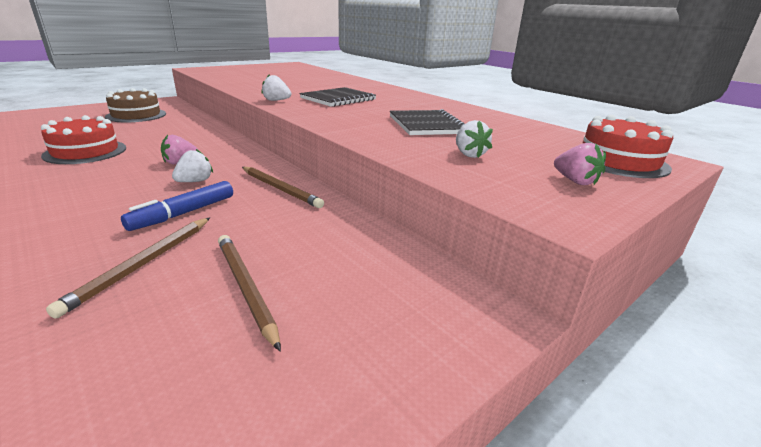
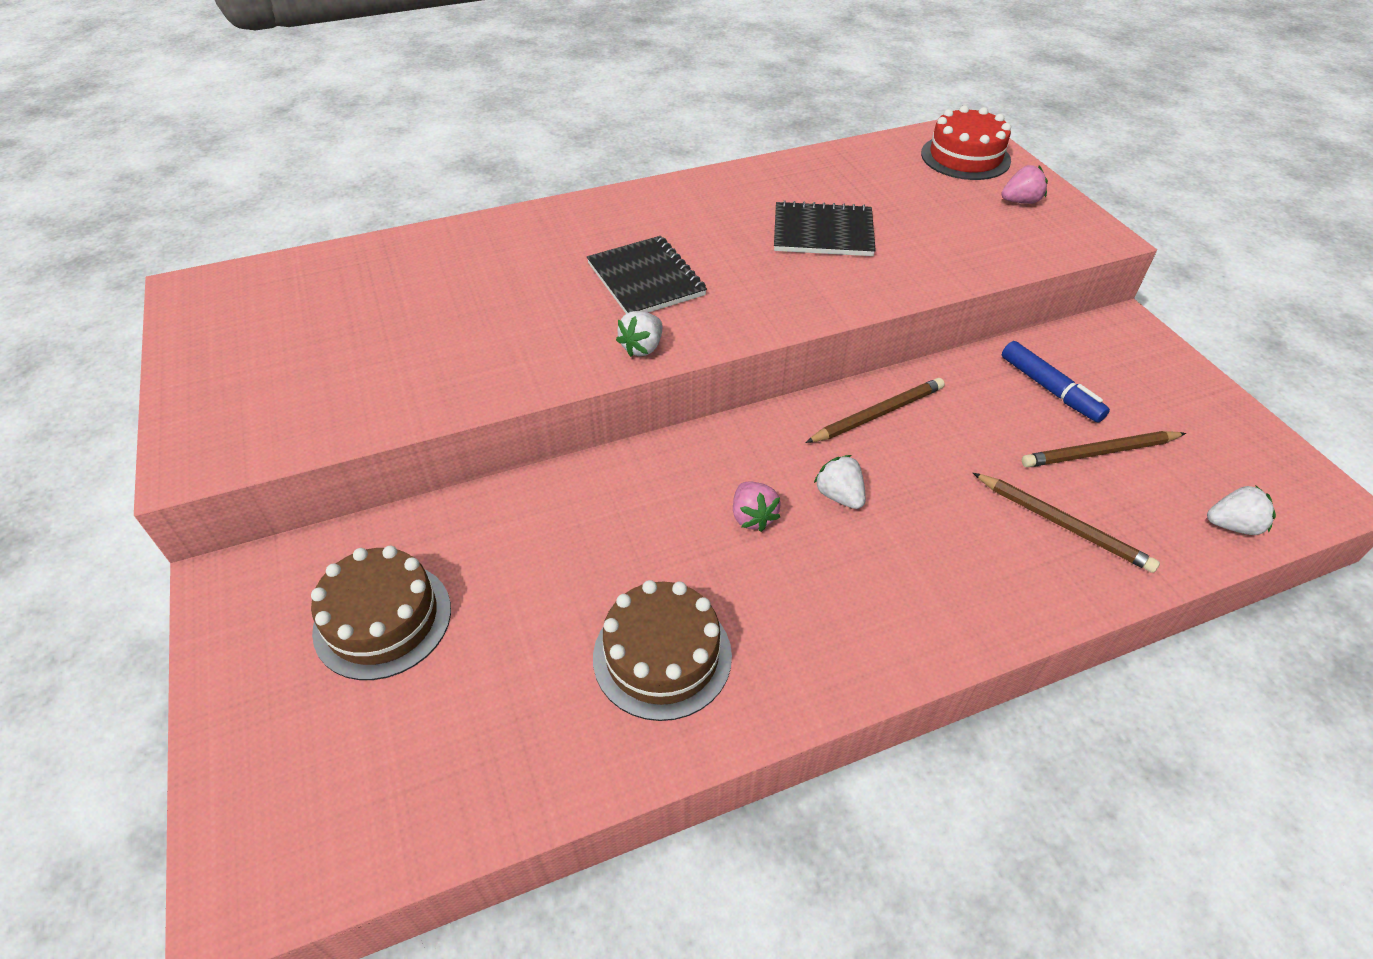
camera: 70 degrees left, 20 degrees up
red cake [41,115,126,164] -> brown cake [593,580,732,721]
blue marker [121,181,233,231] -> blue marker moved to [1002,341,1110,423]
white strawberry [456,120,493,158] -> white strawberry moved to [1207,485,1276,535]

